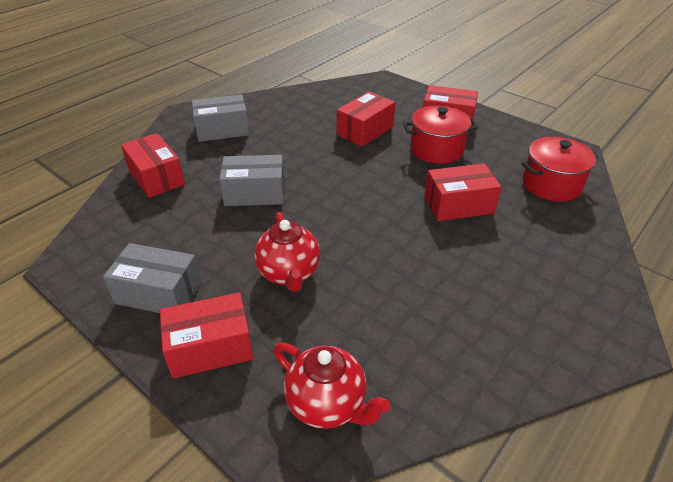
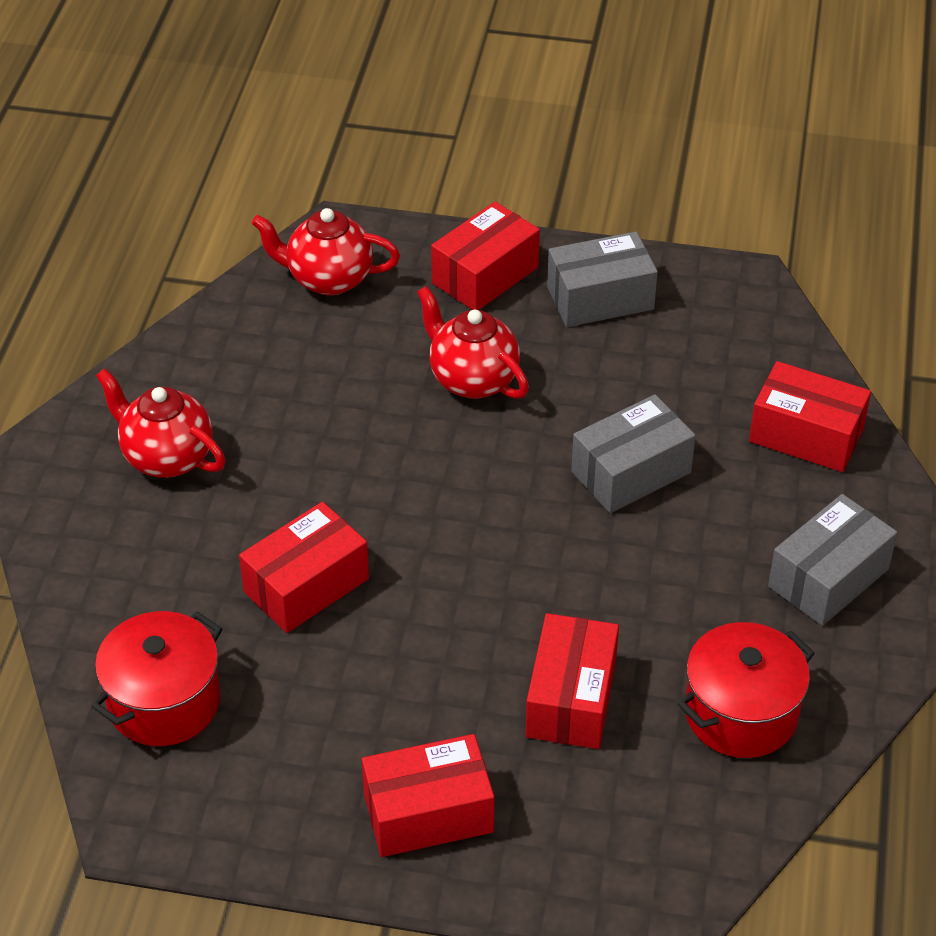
camera: 150 degrees right, 5 degrees up
red pot [403,105,478,164] -> red pot moved to [678,622,815,758]
none -> red teapot [96,368,226,478]

